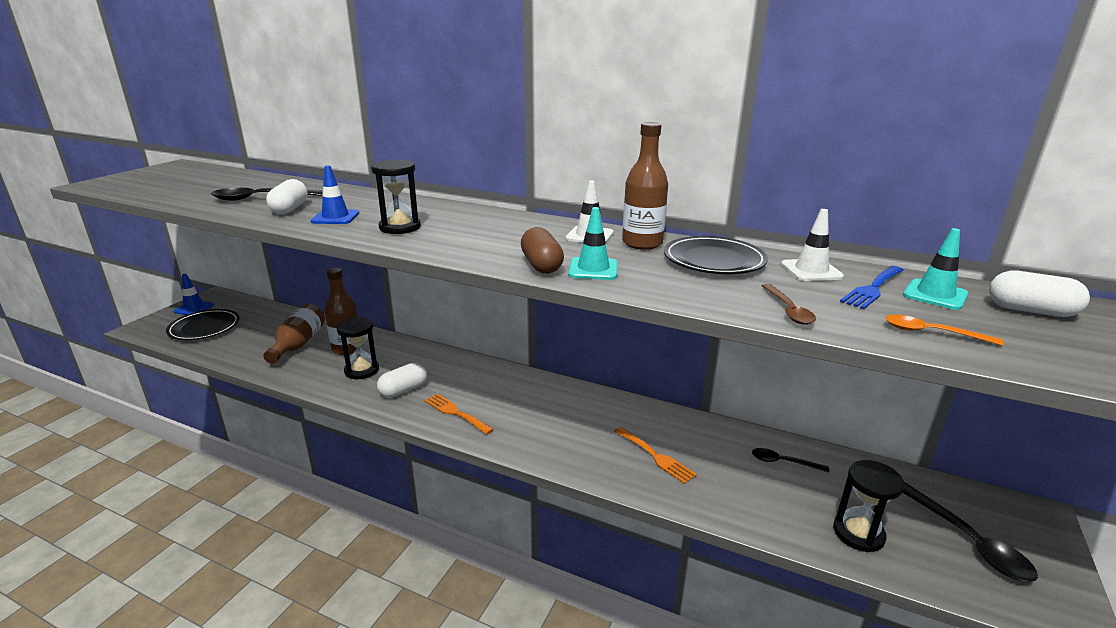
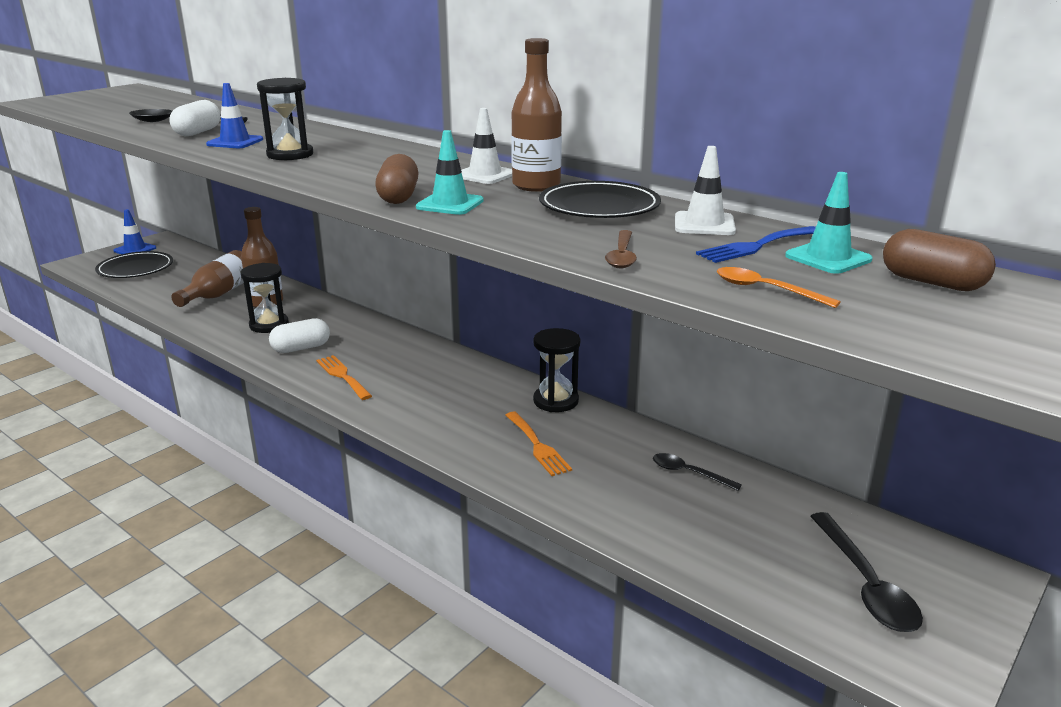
camera: 15 degrees right, 0 degrees up
black hourglass [833,460,904,552] -> black hourglass moved to [533,328,580,412]
white capsule [989,270,1090,317] -> brown capsule [883,229,996,291]

